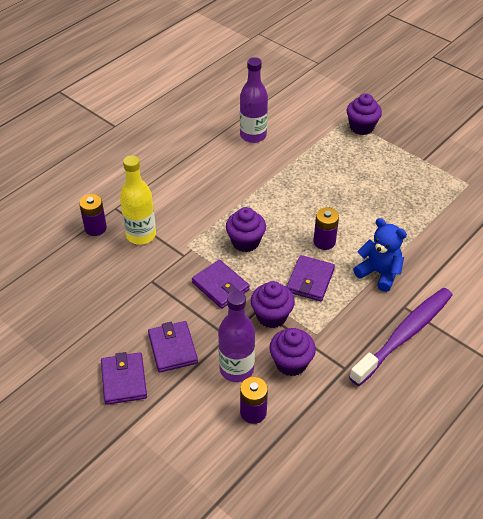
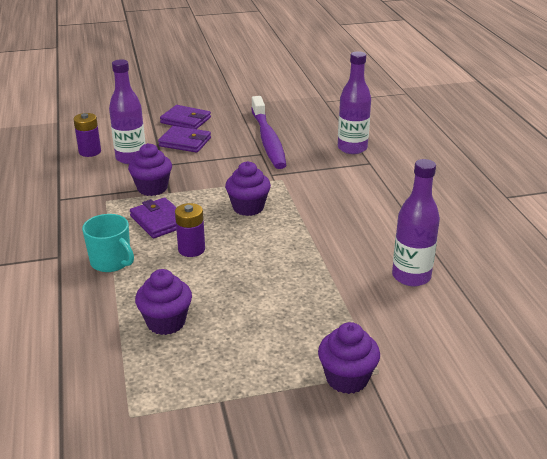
camera: 125 degrees right, 15 degrees down
purple battery [79,194,107,236] -> purple bottle [338,51,371,154]
yellow bottle [120,155,156,245] -> none
purple wallet [192,260,250,309] -> none
purple cupcake [269,328,316,376] -> purple cupcake moved to [135,269,192,335]
purple toothbrush [349,288,453,386] -> purple toothbrush moved to [251,96,286,169]
blue teddy bear [353,218,407,292] -> turquoise mug [82,214,134,272]

